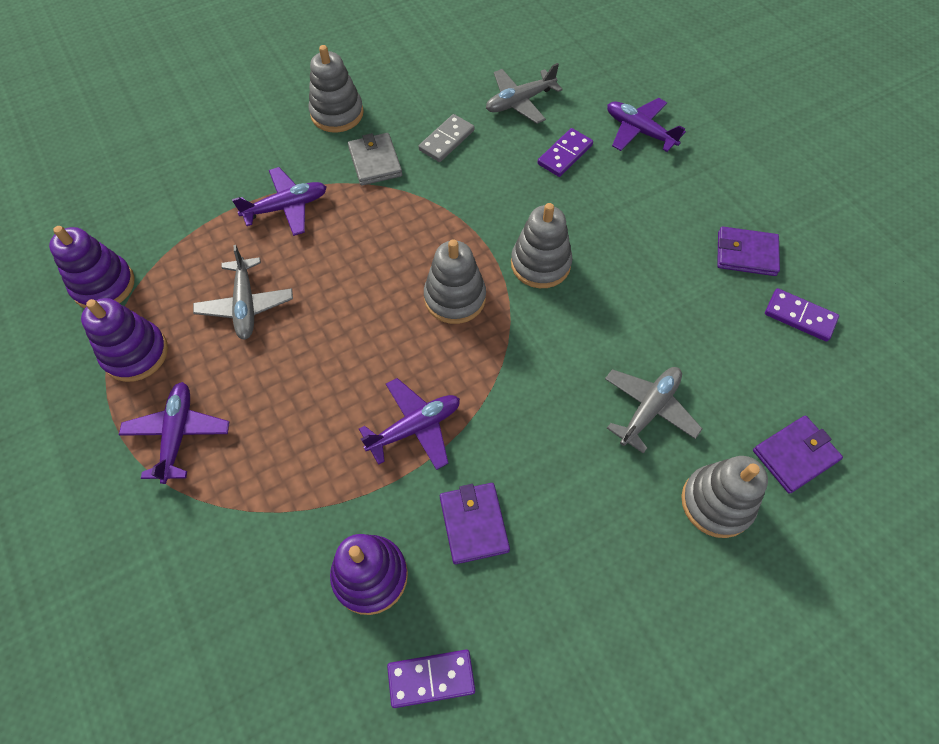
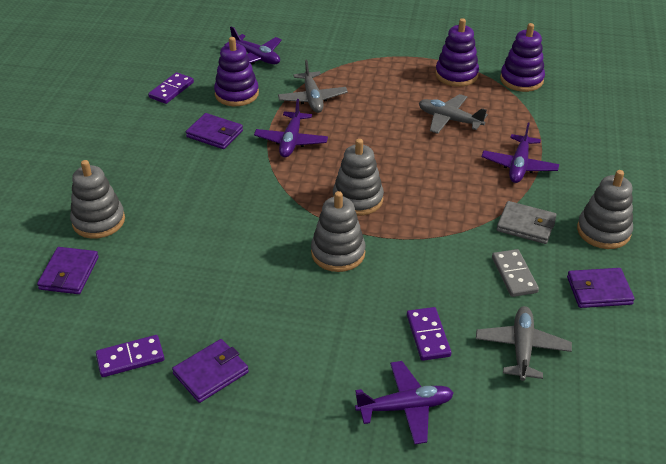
camera: 130 degrees right, 20 degrees down
purple plane [119,382,229,484] -> purple plane moved to [225,26,282,65]
grey plane [605,367,703,454] -> grey plane moved to [278,59,348,113]
none -> purple wallet [567,268,635,308]

